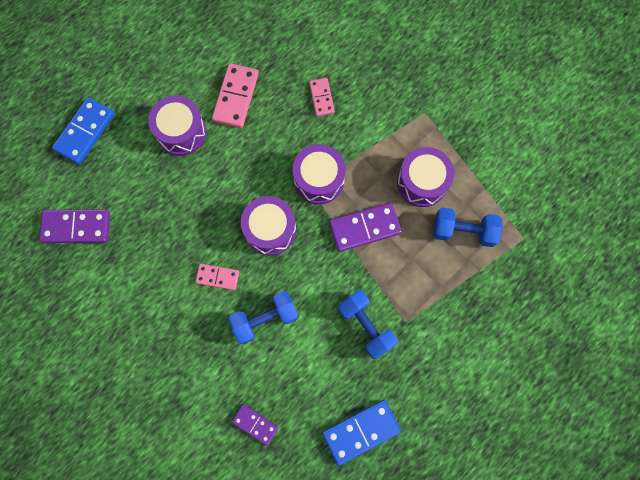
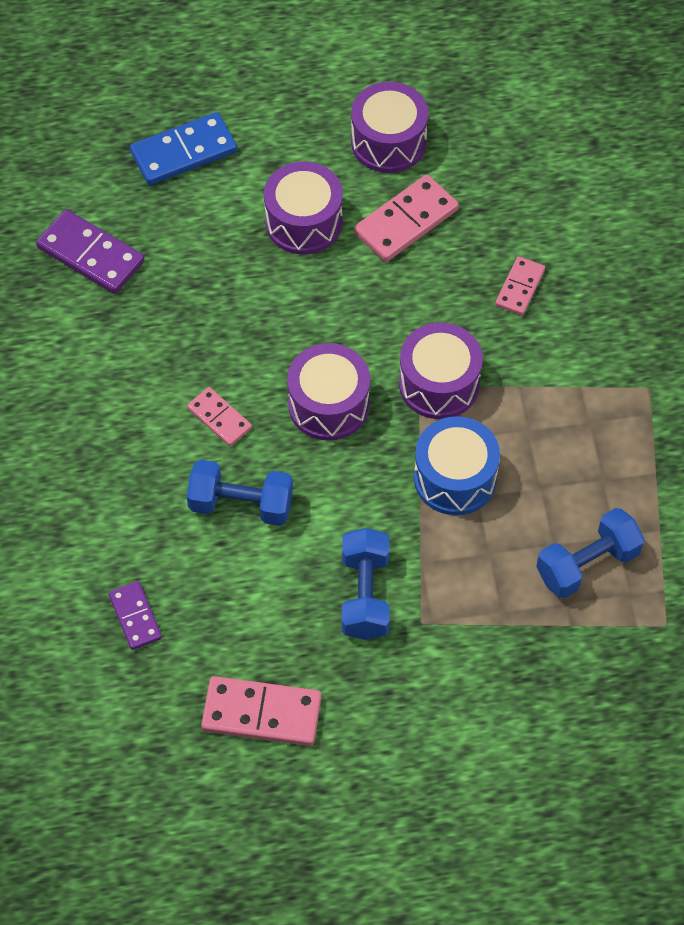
camera: 35 degrees right, 15 degrees down
blue domino [322,400,401,466] -> pink domino [201,676,322,746]
purple domino [329,203,402,252] -> blue drum [414,416,500,515]
purple drum [397,147,454,207] -> purple drum moved to [351,82,428,173]
blue dumbbell [434,207,503,247] -> blue dumbbell turned 75 degrees counterclockwise [536,508,645,598]

